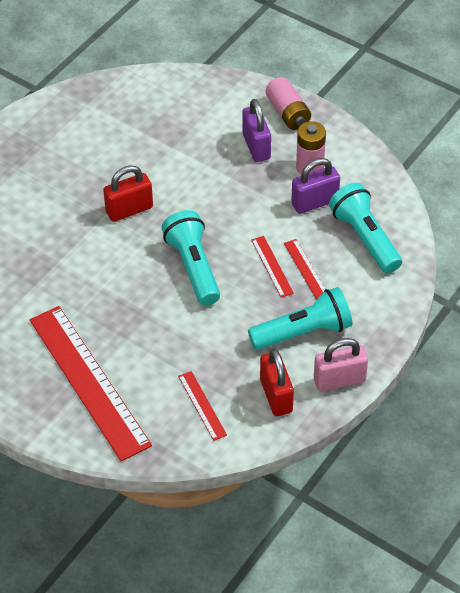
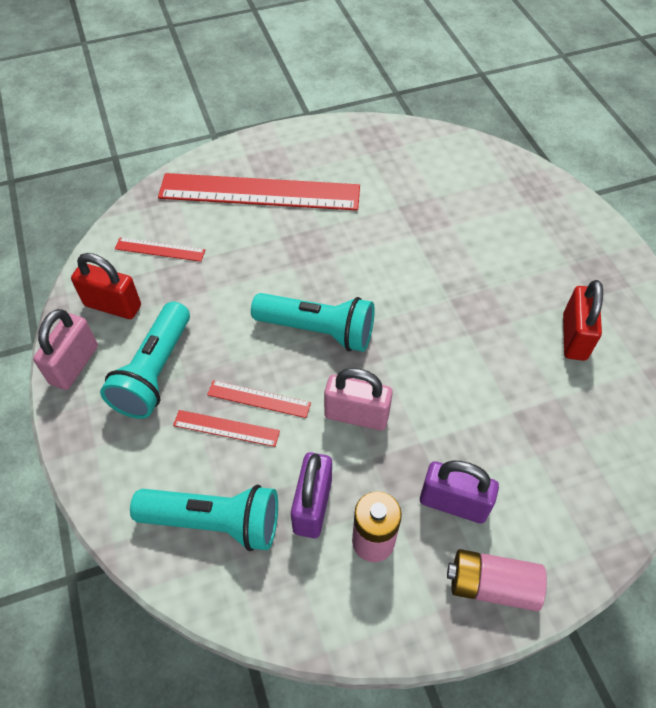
camera: 125 degrees right, 5 degrees up
red padlock [103,165,153,222] -> red padlock moved to [563,280,603,361]
none -> pink padlock [324,368,393,431]

